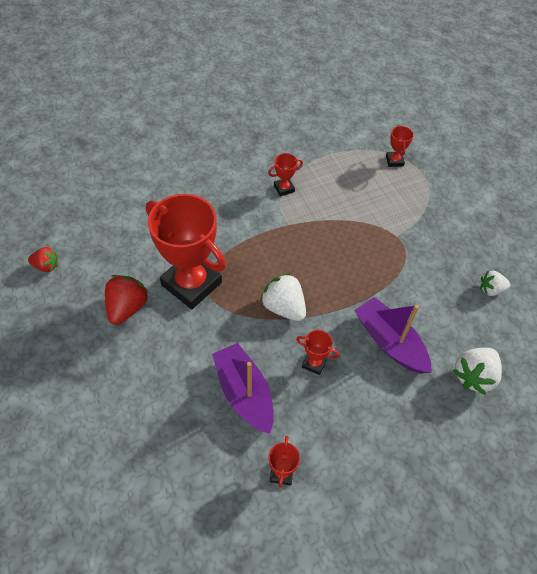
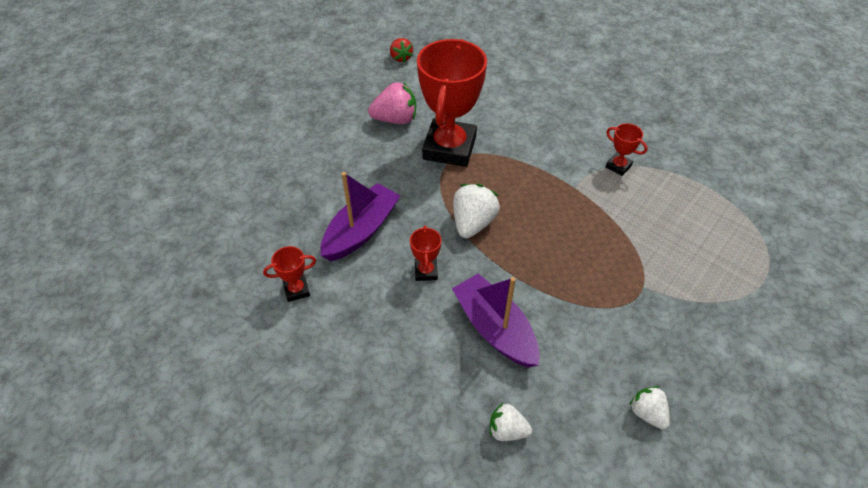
camera: 65 degrees right, 5 degrees down
red strawberry [105,275,149,325] -> pink strawberry [368,82,416,124]
purple boat [354,297,432,373] -> purple boat turned 60 degrees counterclockwise [452,274,540,367]
red trophy [386,125,414,167] -> none
white strawberry [453,348,502,395] -> white strawberry [490,403,532,441], size x0.62

